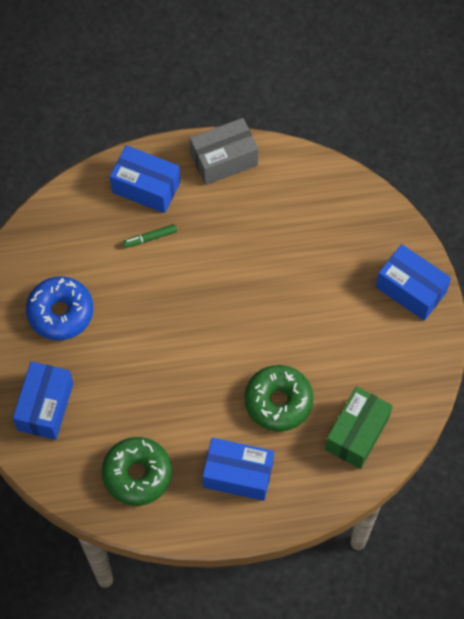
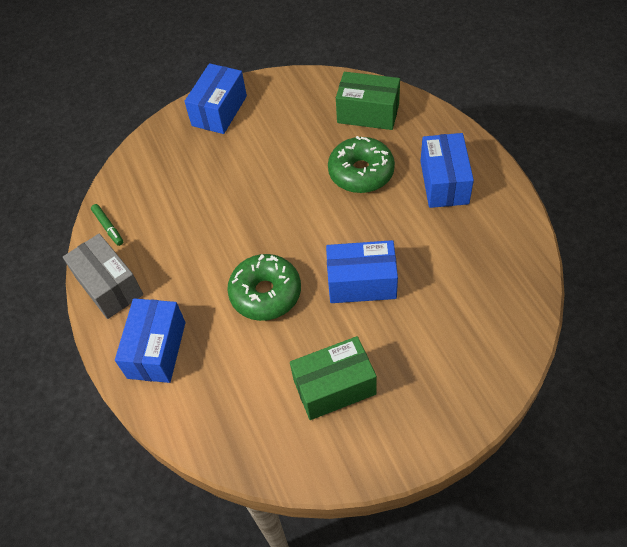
camera: 100 degrees left, 10 degrees down
blue box [13,361,73,440] -> blue box moved to [326,240,398,303]
blue donut [26,276,93,340] -> green box [290,336,377,420]
green donut [102,437,172,506] -> green donut moved to [227,254,301,321]
green marker [123,224,177,248] -> green marker moved to [91,204,123,246]

